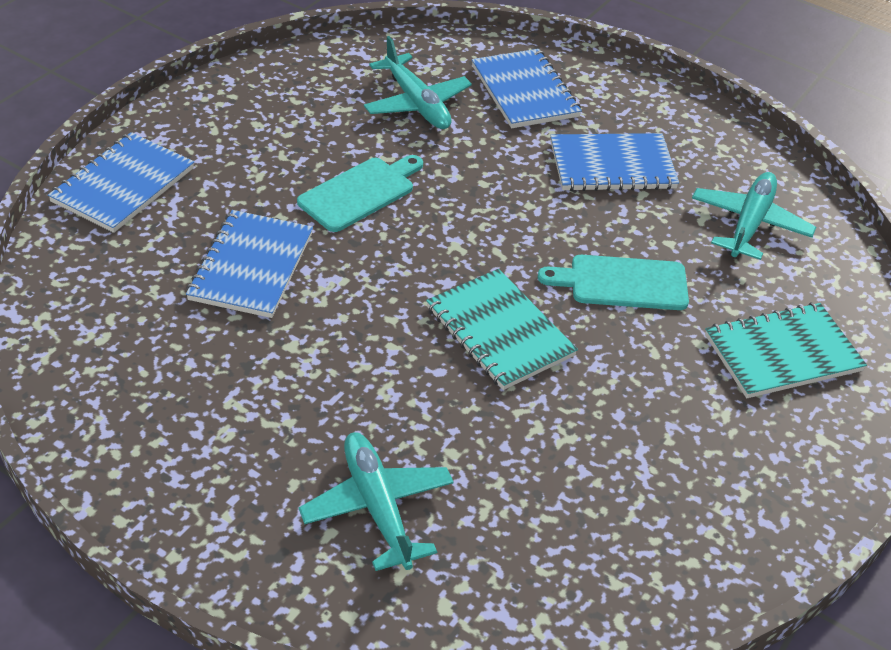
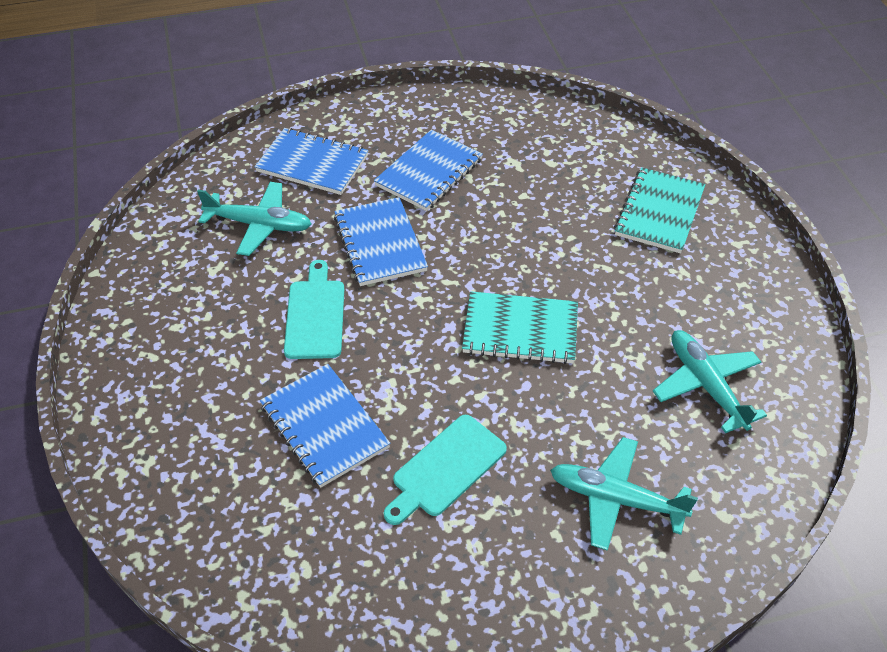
camera: 45 degrees left, 5 degrees up
blue notebook [48,132,194,233] -> blue notebook moved to [334,197,428,286]
turquoise cutting board [538,255,689,310] -> turquoise cutting board moved to [384,415,507,525]
turquoise plane [692,172,816,260] -> turquoise plane moved to [653,330,767,433]

